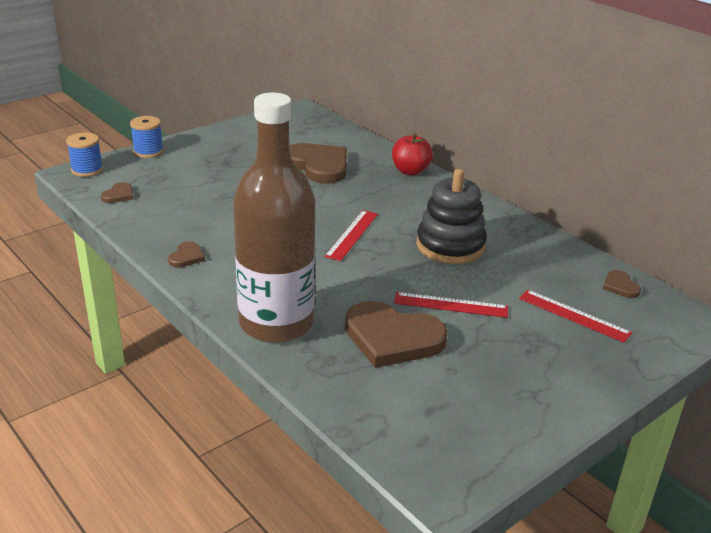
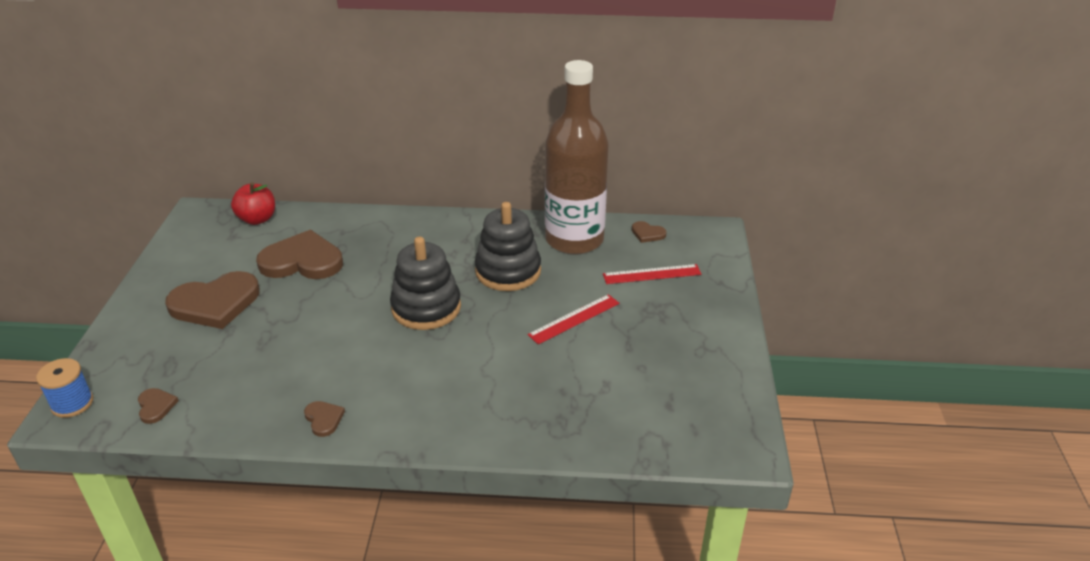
camera: 45 degrees left, 5 degrees up
blue spool [130,116,163,158] -> none
brown bottle [233,92,315,343] -> brown bottle moved to [545,60,609,255]
red ruler [324,210,378,261] -> black stacking toy [390,237,461,330]
brown heart [345,301,448,368] -> brown heart moved to [165,271,260,329]
red apple [392,133,433,175] -> red apple moved to [231,182,275,225]

